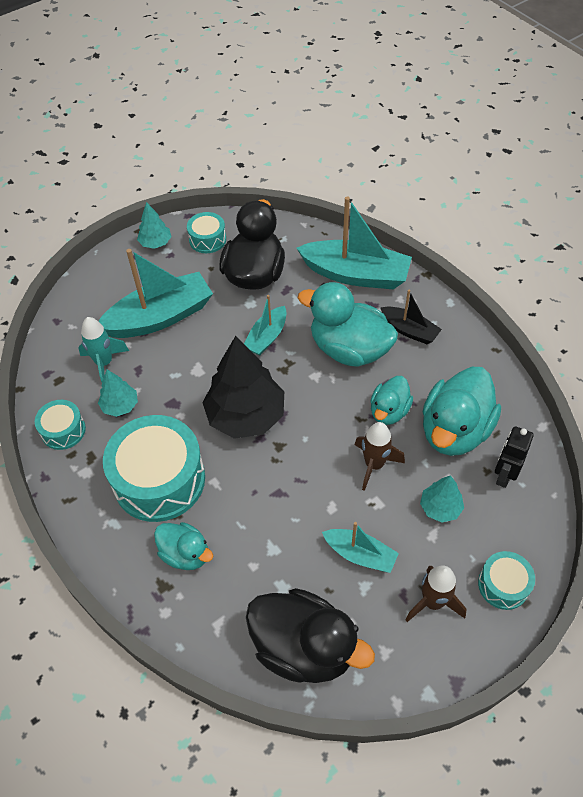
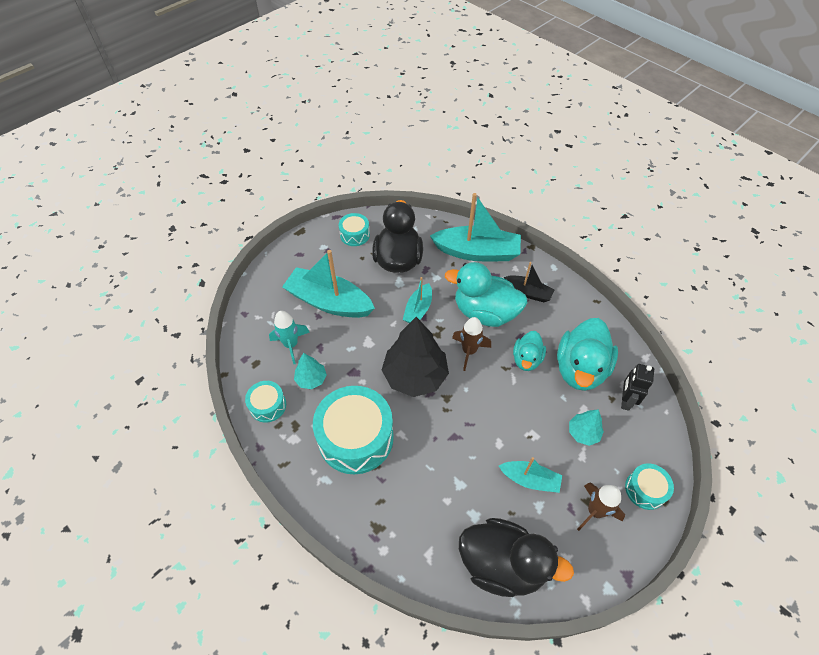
camera: 10 degrees left, 0 degrees up
turquoise boat [98,249,213,338] -> turquoise boat turned 120 degrees counterclockwise [282,250,375,318]
turquoise tree [137,202,172,249] -> none
turquoise duck [154,522,213,570] -> none
brown rocket [355,422,405,491] -> brown rocket moved to [452,317,491,371]

